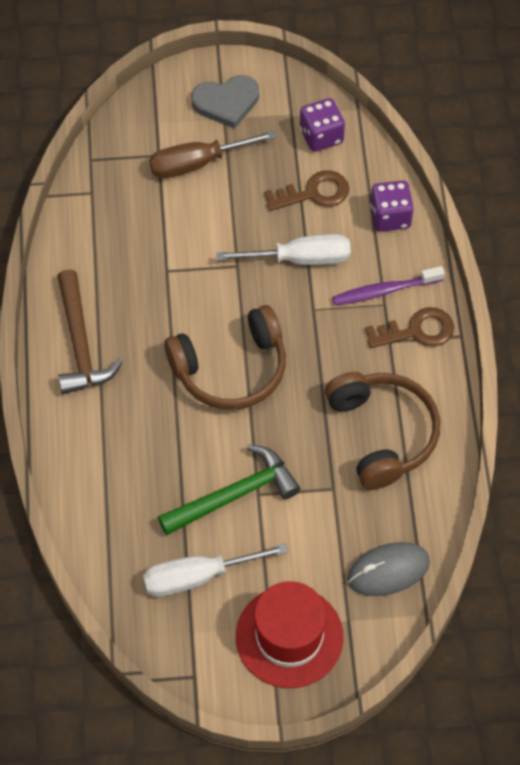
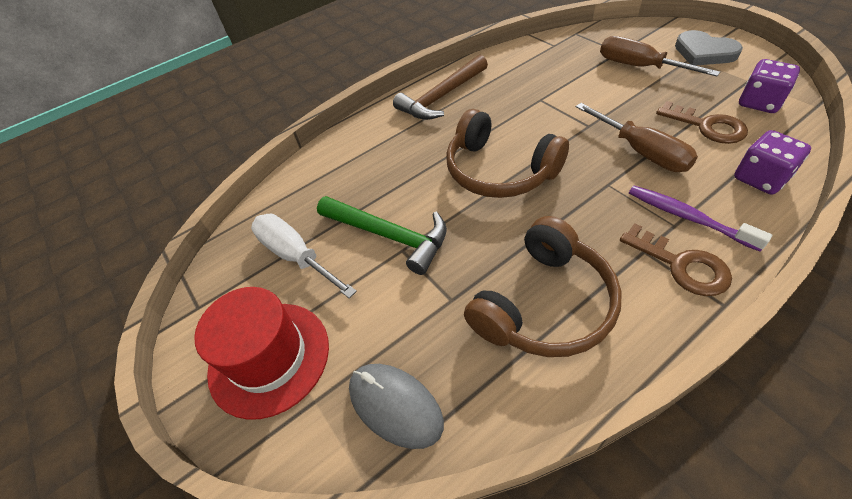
camera: 65 degrees right, 10 degrees down
white screwdriver [216,234,351,265] -> brown screwdriver [576,103,698,172]

